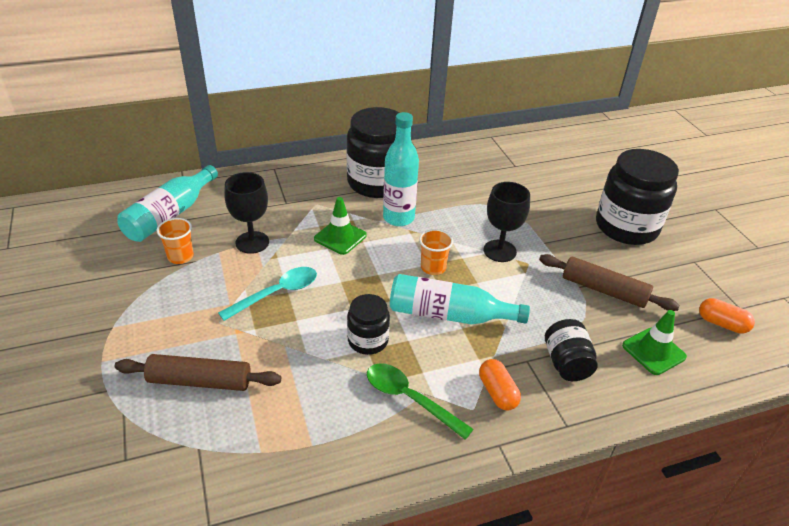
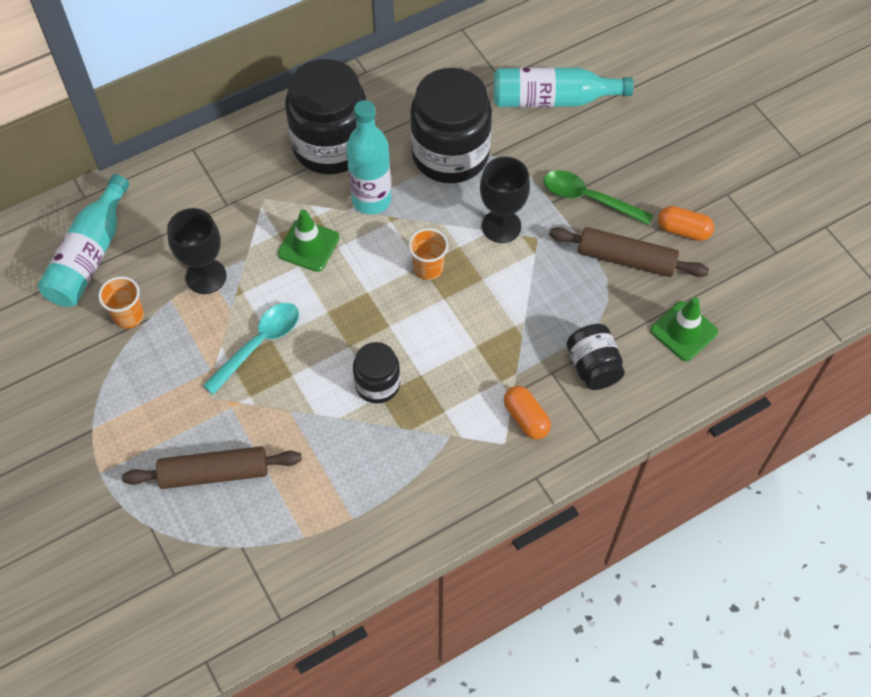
camera: 10 degrees left, 20 degrees up
green spoon [367,363,473,440] -> green spoon moved to [543,170,653,226]
turquoise bottle [390,274,530,324] -> turquoise bottle moved to [494,67,634,107]
black jar [596,149,679,245] -> black jar moved to [410,68,492,183]
orange capsule [699,298,755,334] -> orange capsule moved to [658,206,714,241]

